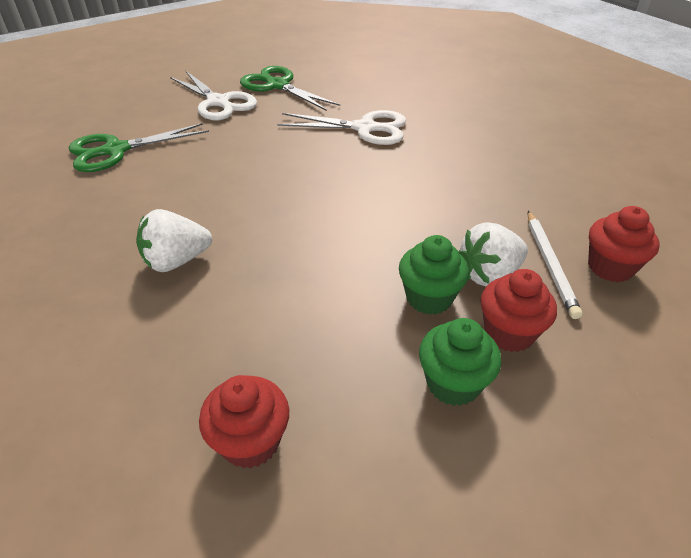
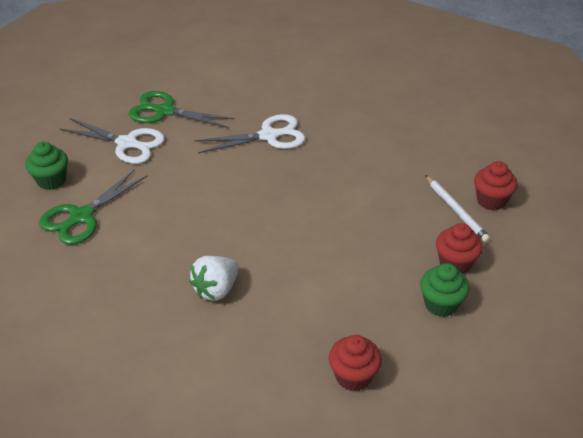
camera: 25 degrees left, 0 degrees up
green cupcake [399,235,469,315] -> green cupcake moved to [26,142,68,190]
white strawberry [458,222,528,286] -> none

